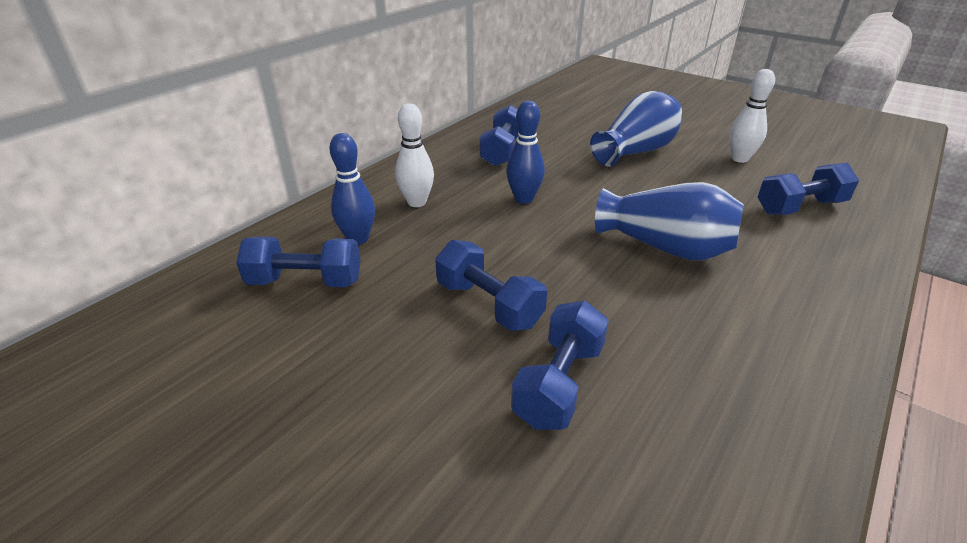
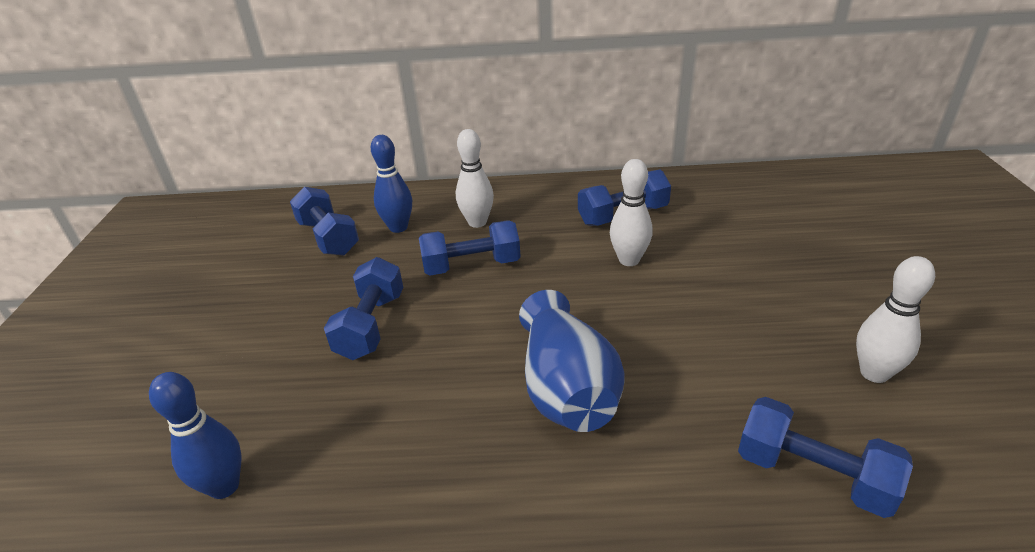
camera: 55 degrees right, 0 degrees up
blue bowling pin [506,101,545,204] -> blue bowling pin moved to [149,372,242,499]
blue dumbbell [511,301,609,430] -> blue dumbbell moved to [419,220,521,275]
blue vase [590,91,682,167] -> none
none -> white bowling pin [610,159,653,266]

